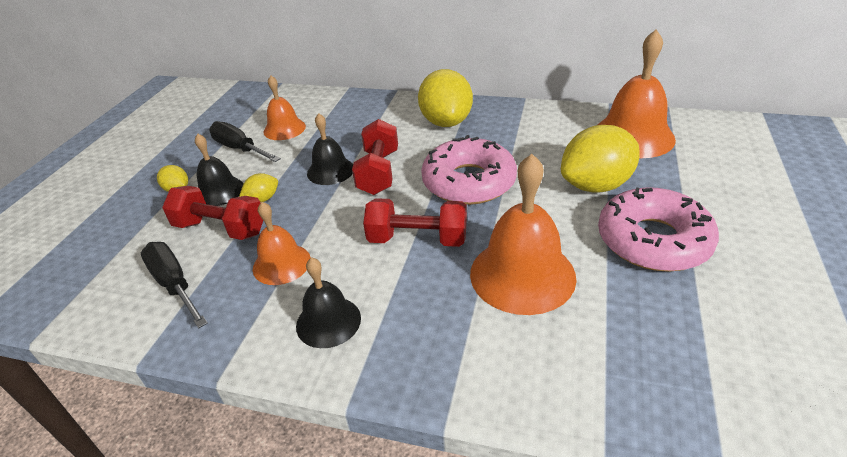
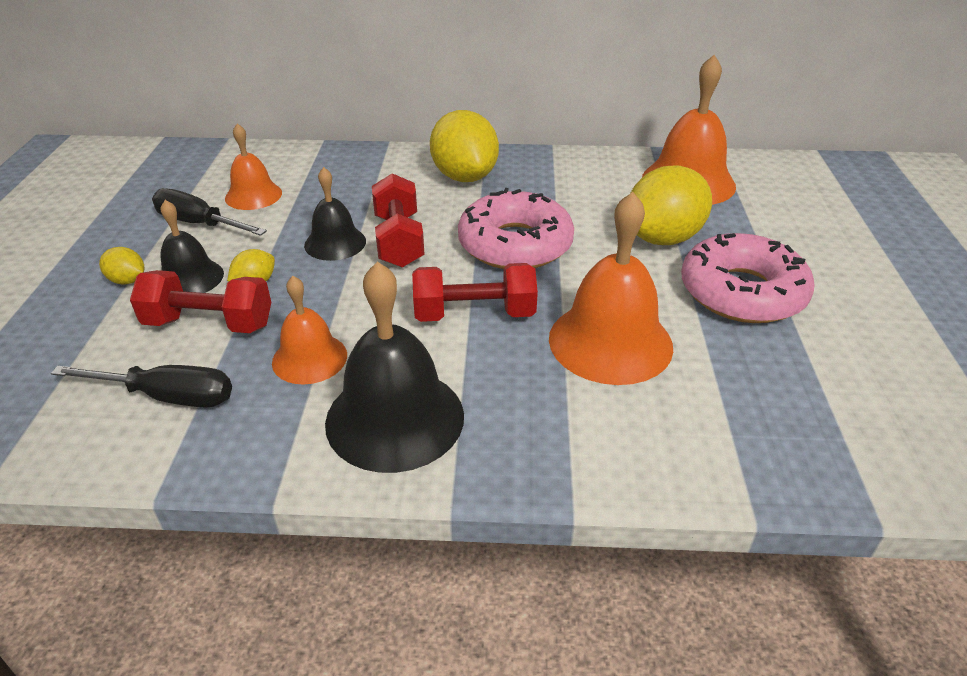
camera: 15 degrees left, 0 degrees up
black screwdriver [141,242,208,328] -> black screwdriver turned 150 degrees clockwise [51,365,232,407]
black bell [296,257,361,348] -> black bell [325,261,464,473], size x1.70

